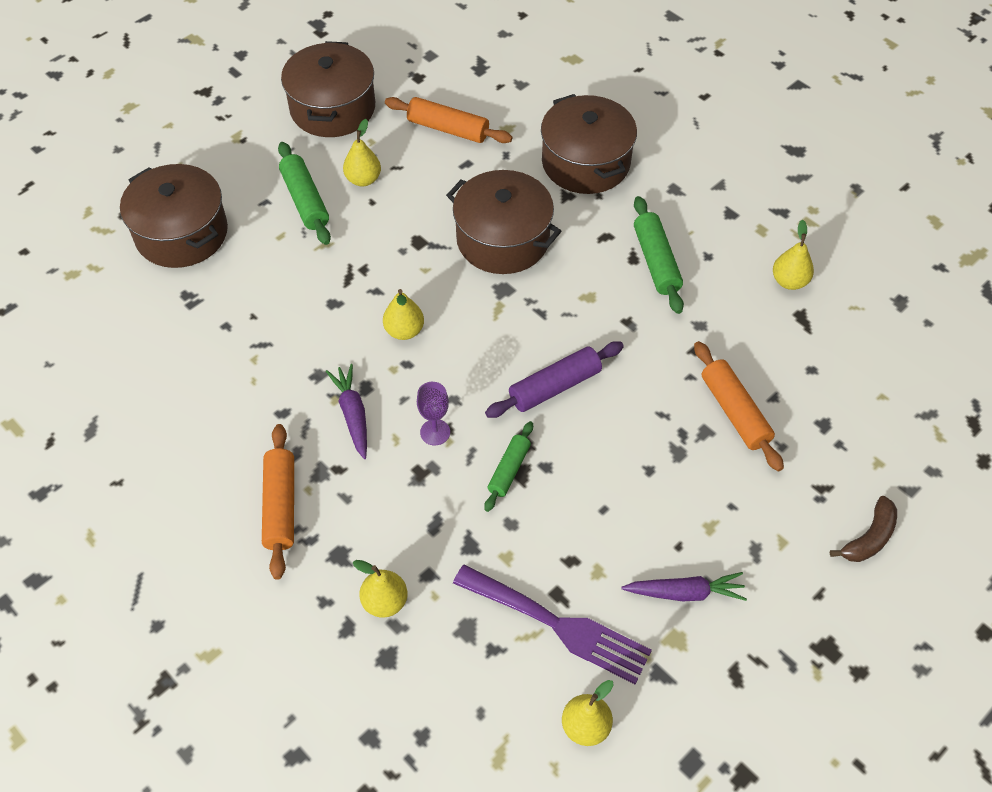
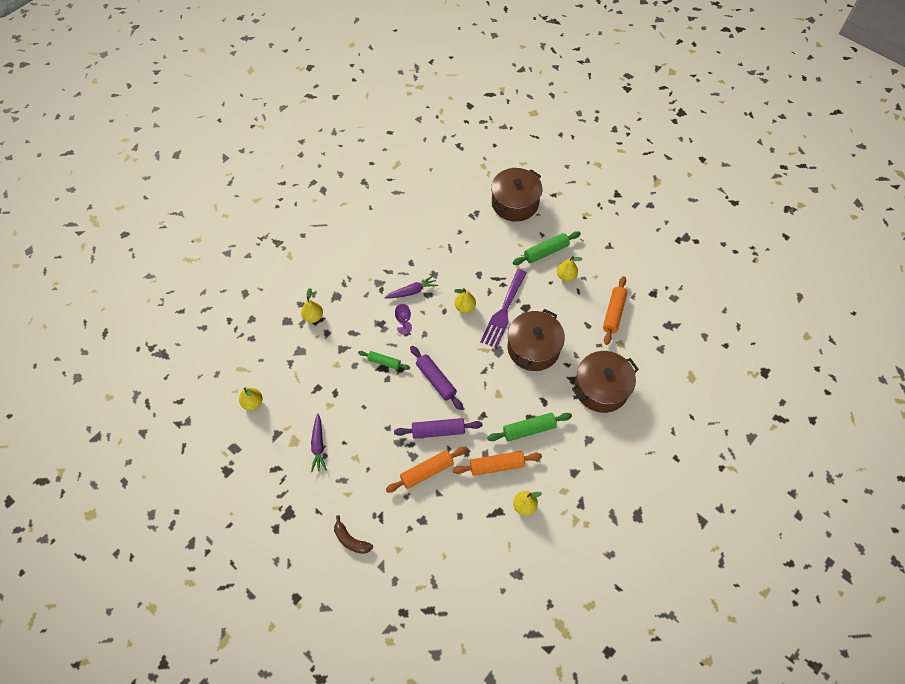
camera: 85 degrees right, 5 degrees up
orange rolling pin [262,424,294,580] -> orange rolling pin moved to [453,451,542,476]
brown pot [281,41,375,137] -> none
purple fork [453,565,652,684] -> purple fork moved to [480,269,527,348]
none -> purple rolling pin [394,418,482,439]

